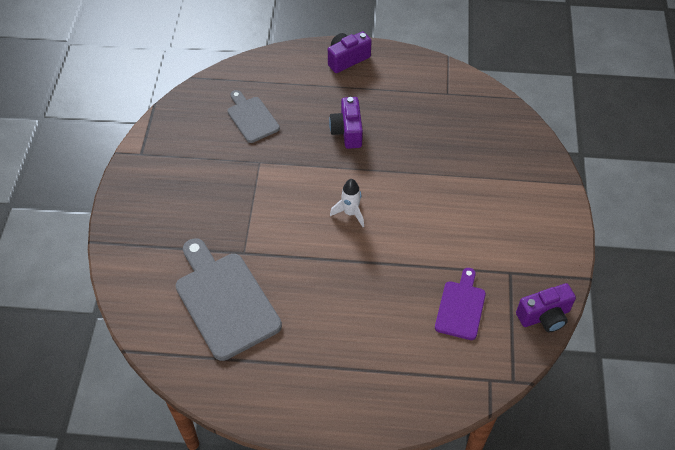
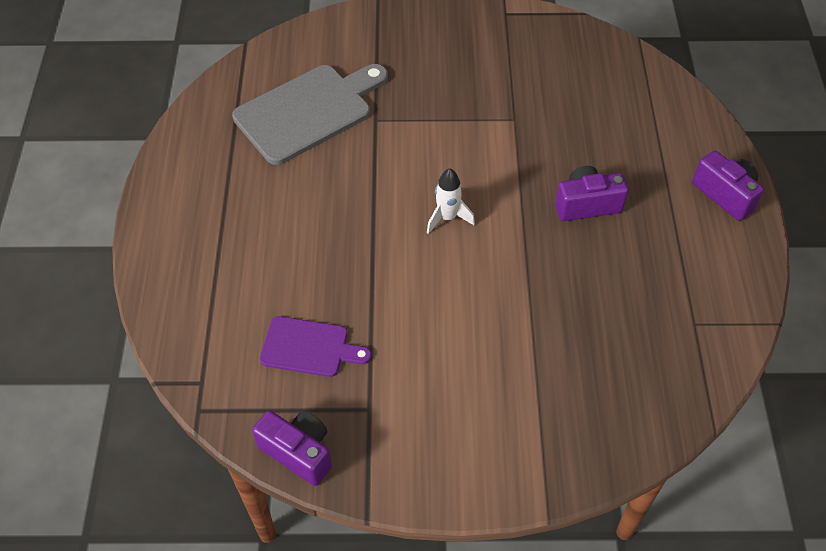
camera: 85 degrees right, 0 degrees up
grey cutting board [228,90,280,143] -> none
purple camera [516,283,576,332] -> purple camera turned 150 degrees clockwise [252,410,332,486]

